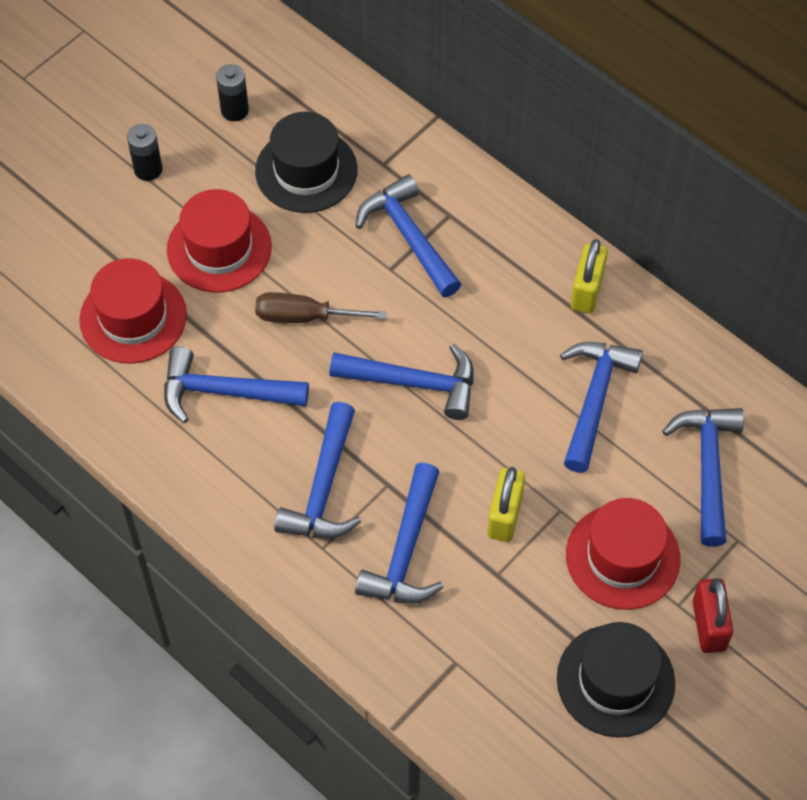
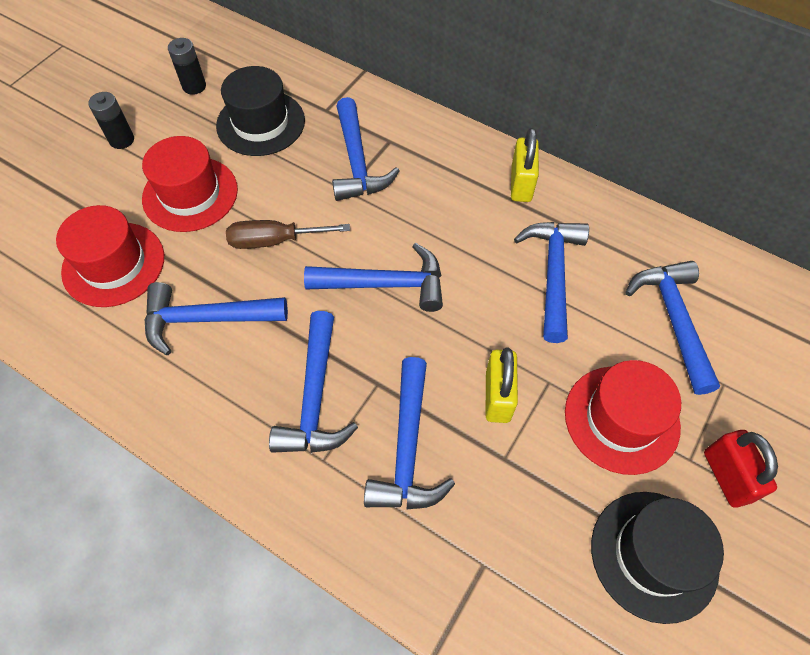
camera: 10 degrees left, 0 degrees up
blue hammer [356,175,461,297] -> blue hammer turned 150 degrees counterclockwise [332,97,400,201]

